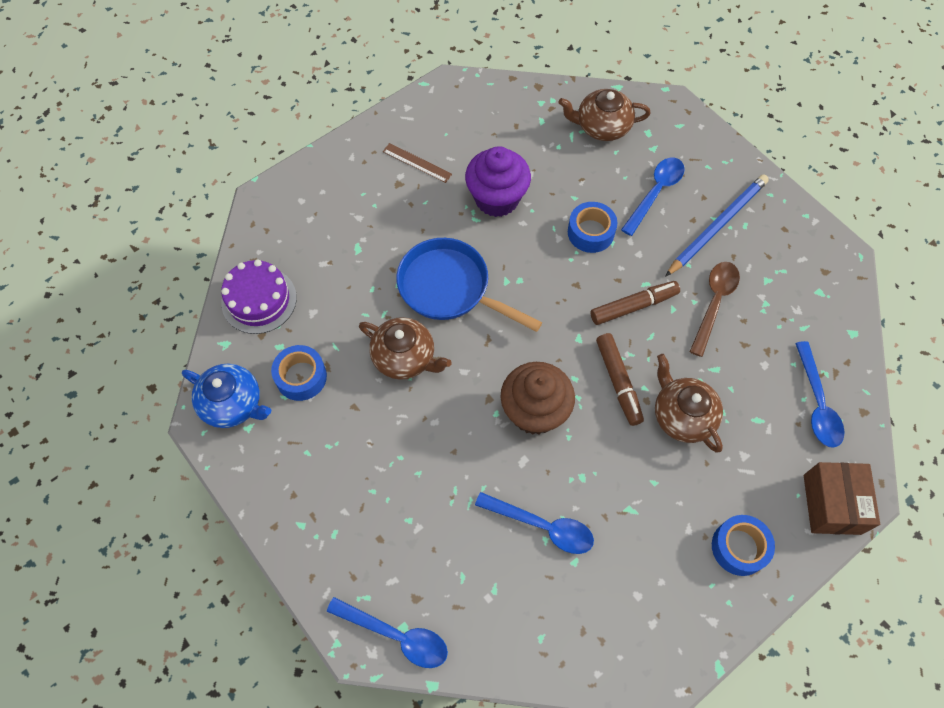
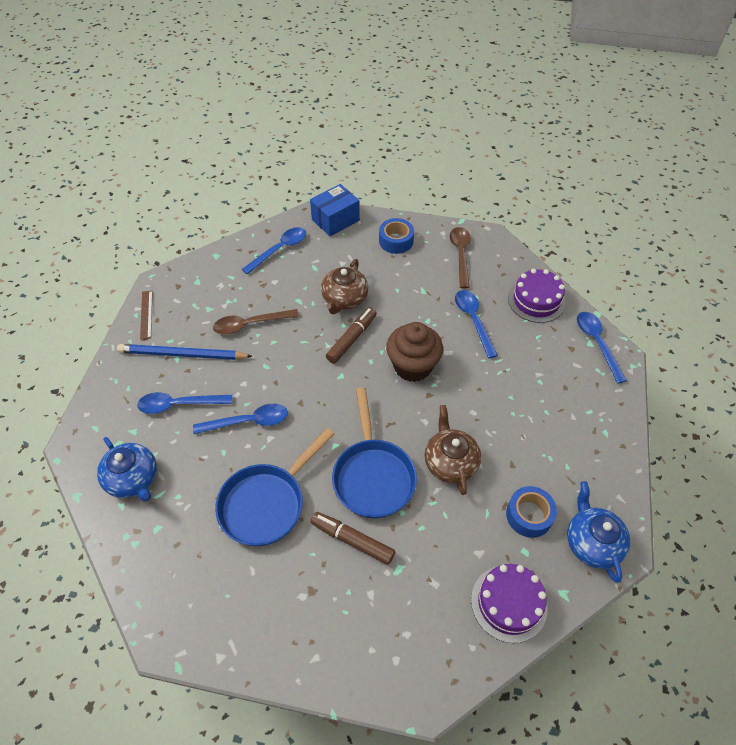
camera: 130 degrees left, 10 degrees down
brown ruler [383,143,452,183] -> brown ruler moved to [140,291,153,340]
purple cupcake [465,146,531,217] -> blue pan [215,428,334,546]
brown teapot [558,89,651,141] -> blue teapot [97,437,157,501]
blue tape [568,202,618,253] -> blue spoon [193,403,288,434]
brown marker [590,281,680,325] -> brown marker moved to [311,512,395,565]
brown box [804,462,880,535] -> blue box [310,184,360,236]
none -> brown spoon [450,227,471,288]
none -> purple cake [508,269,565,323]

